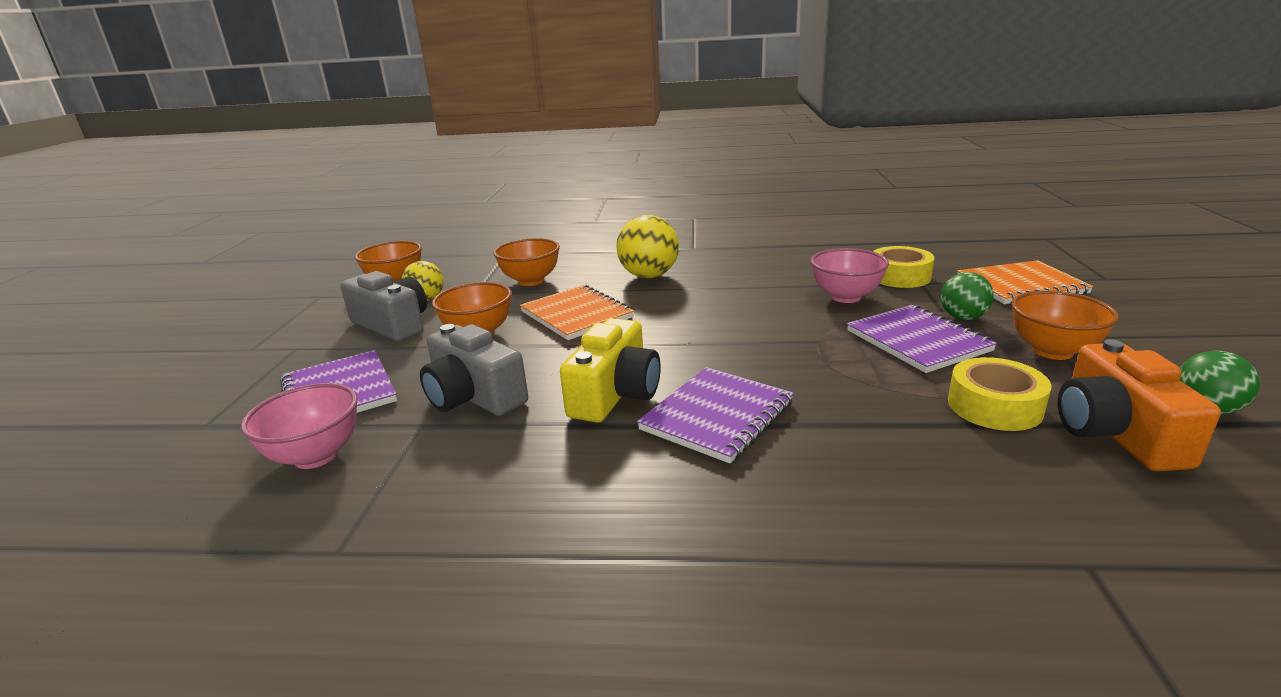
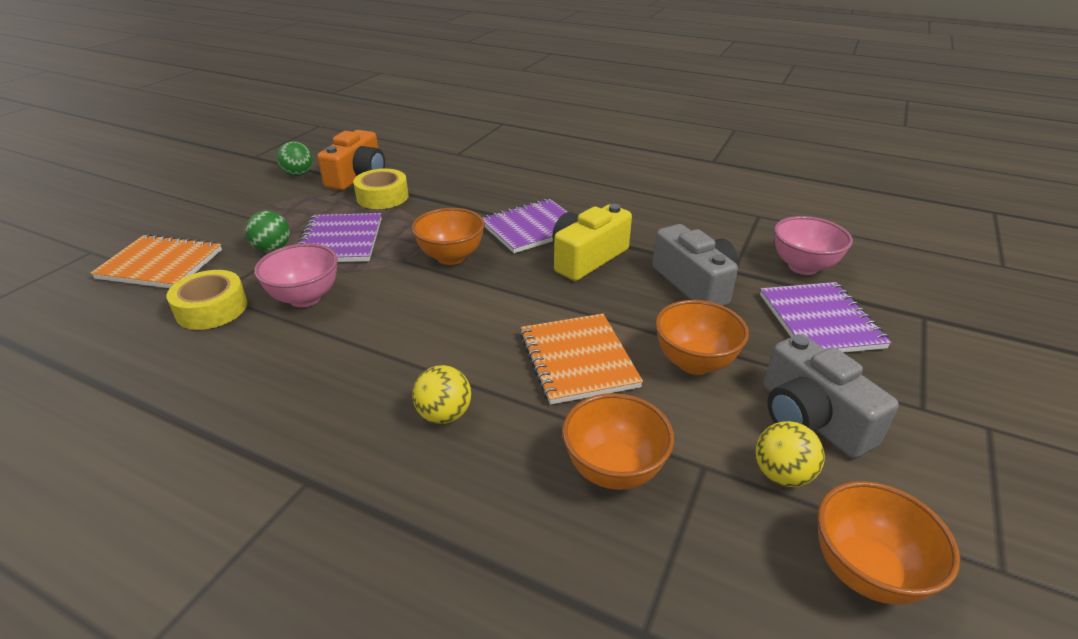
camera: 160 degrees left, 10 degrees up
yellow ball [616,215,679,278] -> yellow ball [412,365,471,424], size x0.62
orange bowl [1012,290,1119,360] -> orange bowl moved to [411,208,485,265]

